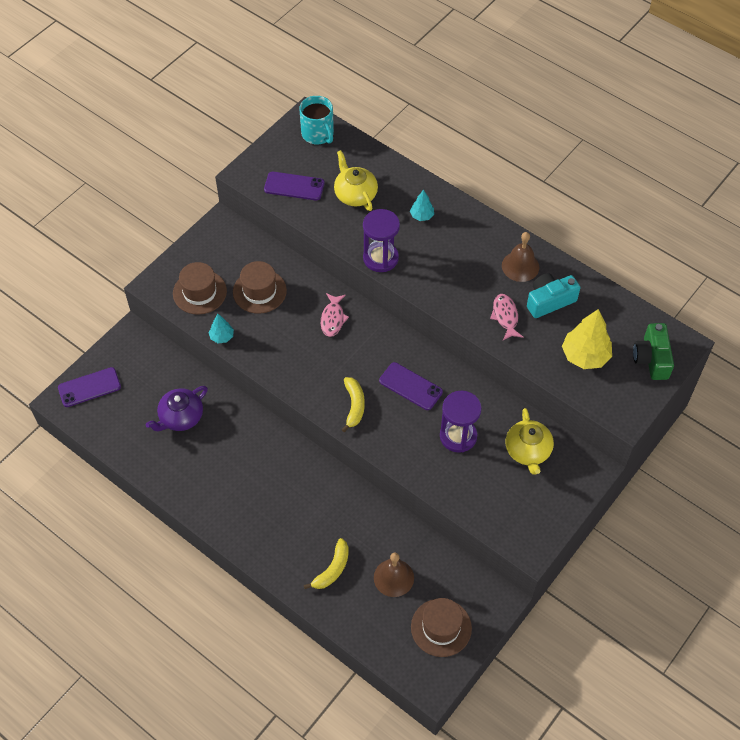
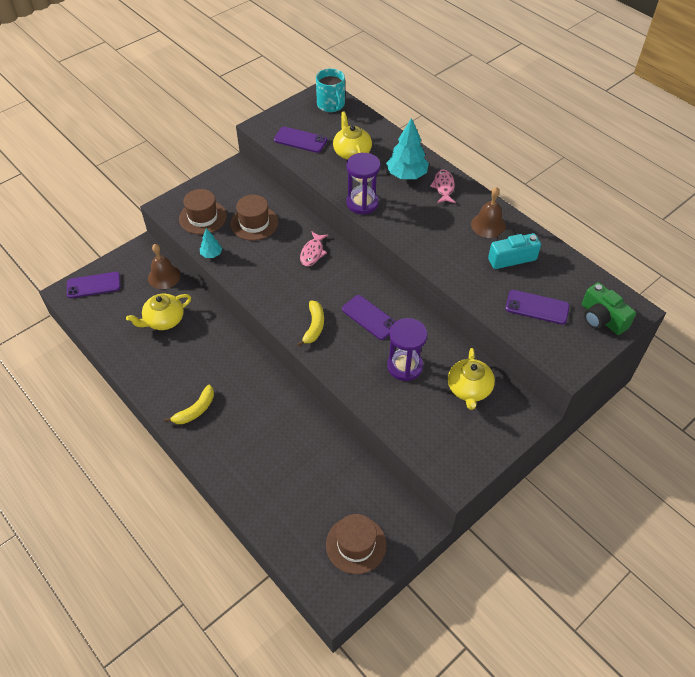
camera: 10 degrees right, 5 degrees down
purple teapot [146,386,208,431] -> yellow teapot [126,294,191,330]
yellow banana [304,538,349,589] -> yellow banana moved to [164,385,214,424]
brown bell [374,552,414,597] -> brown bell moved to [148,244,181,289]
turquoise tree [410,190,434,221] -> turquoise tree [386,118,429,179], size x1.89
pink fish [490,294,523,340] -> pink fish moved to [430,170,456,203]
yellow tree [562,309,612,369] -> purple phone [505,290,569,324]
green camera [633,323,674,380] -> green camera turned 45 degrees counterclockwise [582,282,636,335]

